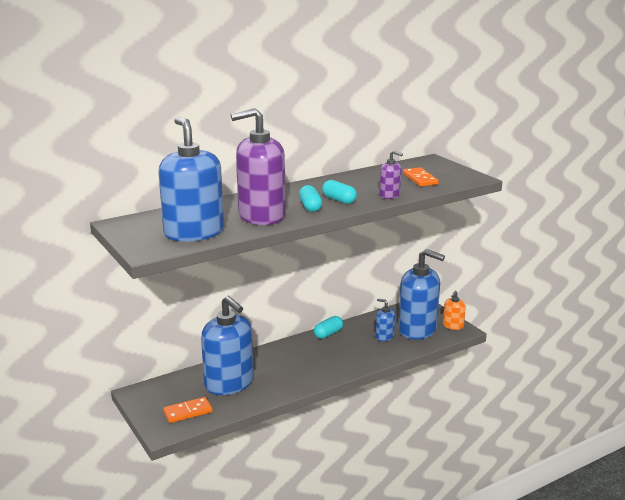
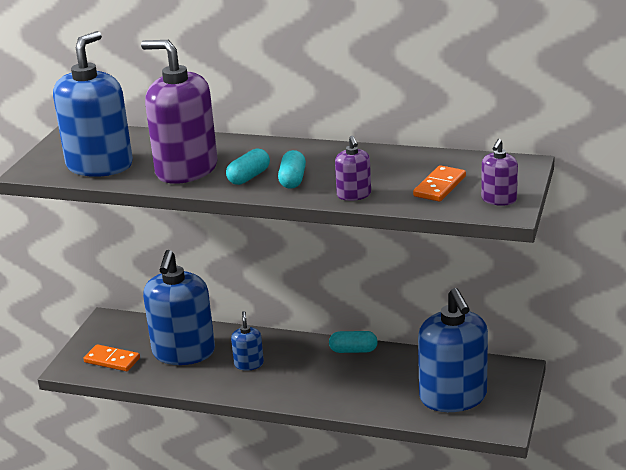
camera: 50 degrees right, 5 degrees up
blue soap dispenser [375,298,395,341] -> blue soap dispenser moved to [231,311,264,371]
orange soap dispenser [443,291,466,330] -> none
none -> purple soap dispenser [481,139,518,206]

